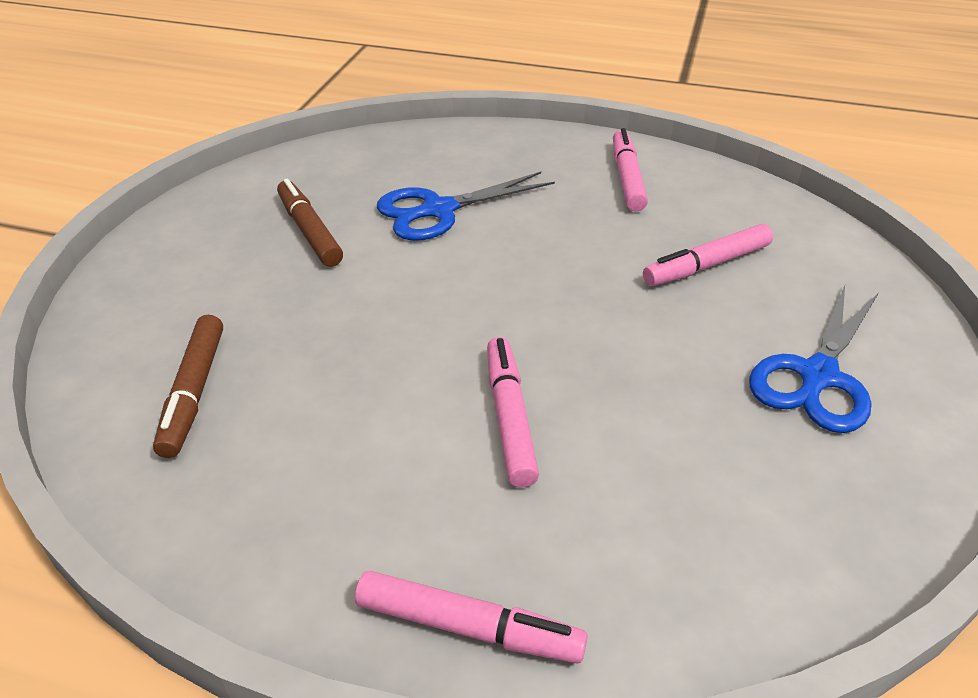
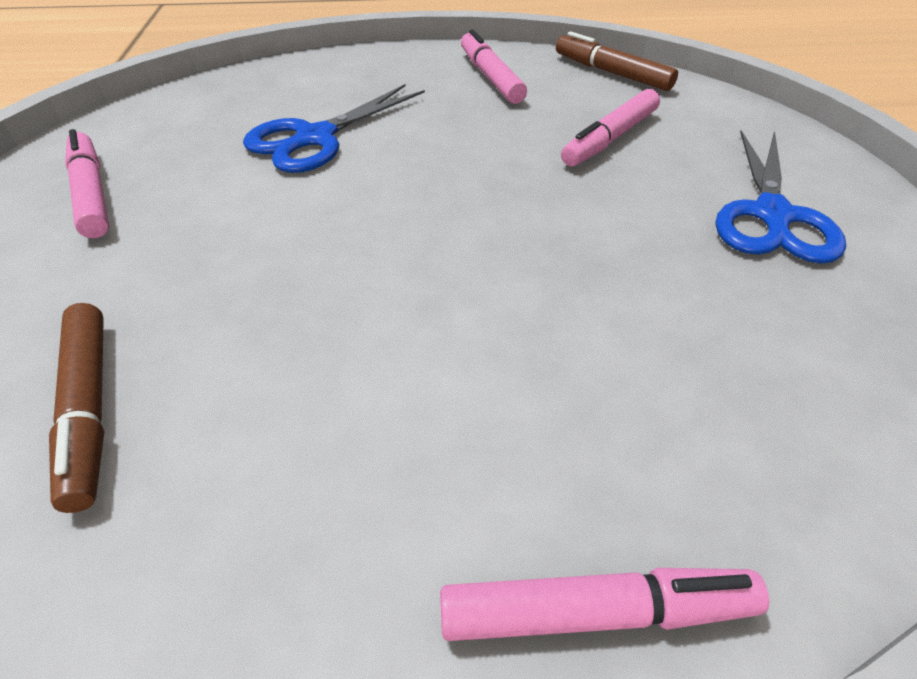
camera: 20 degrees left, 5 degrees up
brown marker [277,179,343,267] -> brown marker moved to [556,31,678,91]
pink marker [487,337,539,488] -> pink marker moved to [65,129,109,238]

